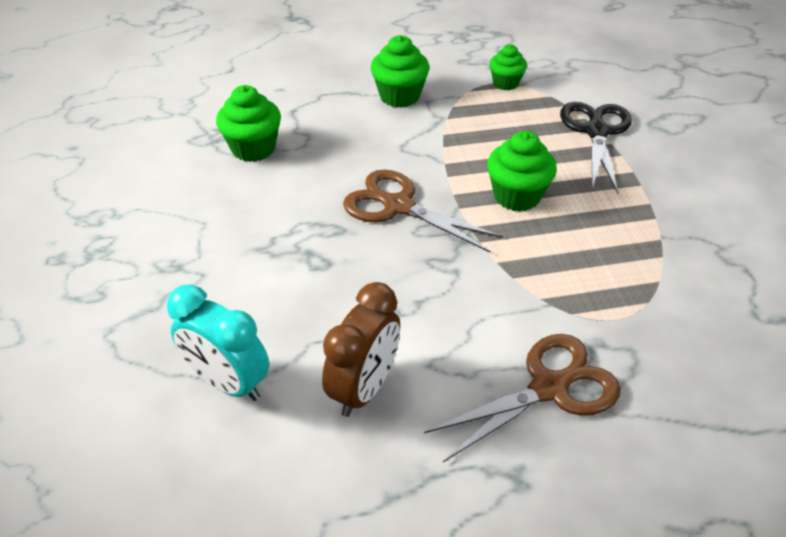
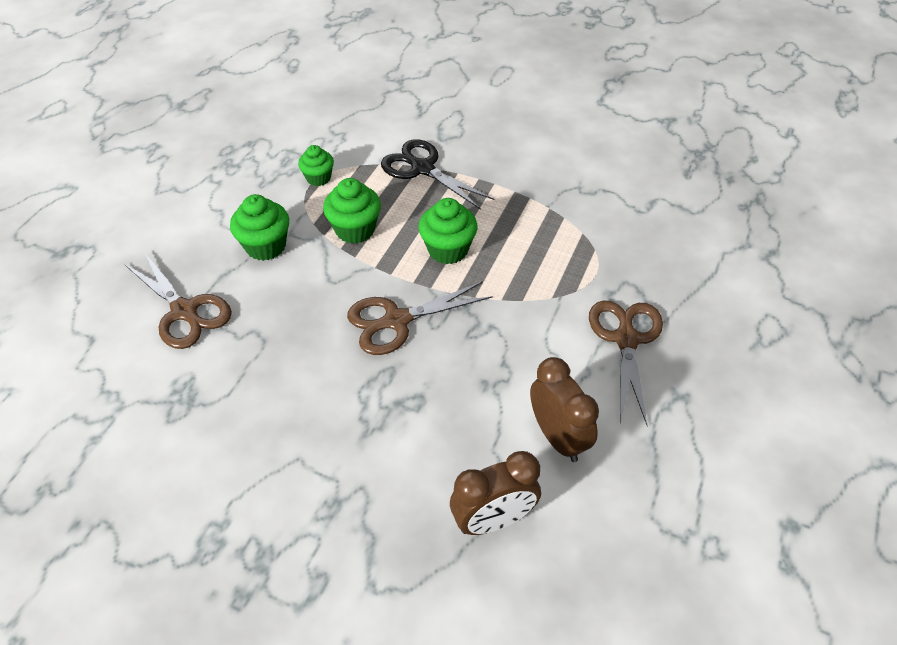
camera: 55 degrees left, 5 degrees up
turquoise clock [167,284,269,401] -> brown clock [450,451,541,535]
green cupcake [216,85,281,162] -> green cupcake moved to [323,178,381,244]
none -> brown scissors [124,252,232,349]

